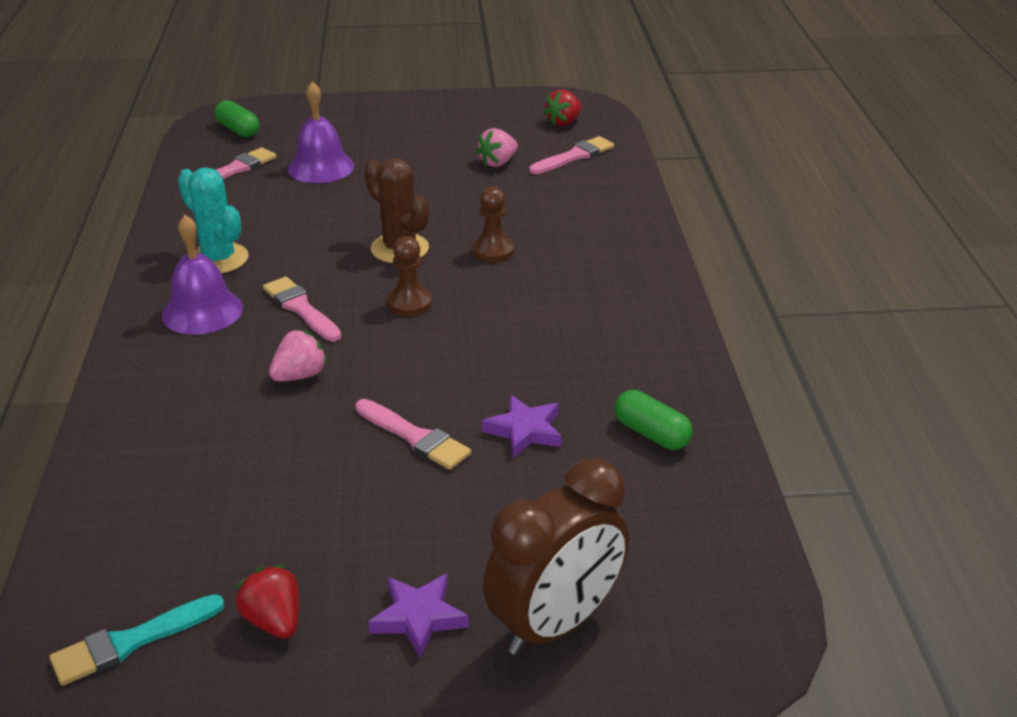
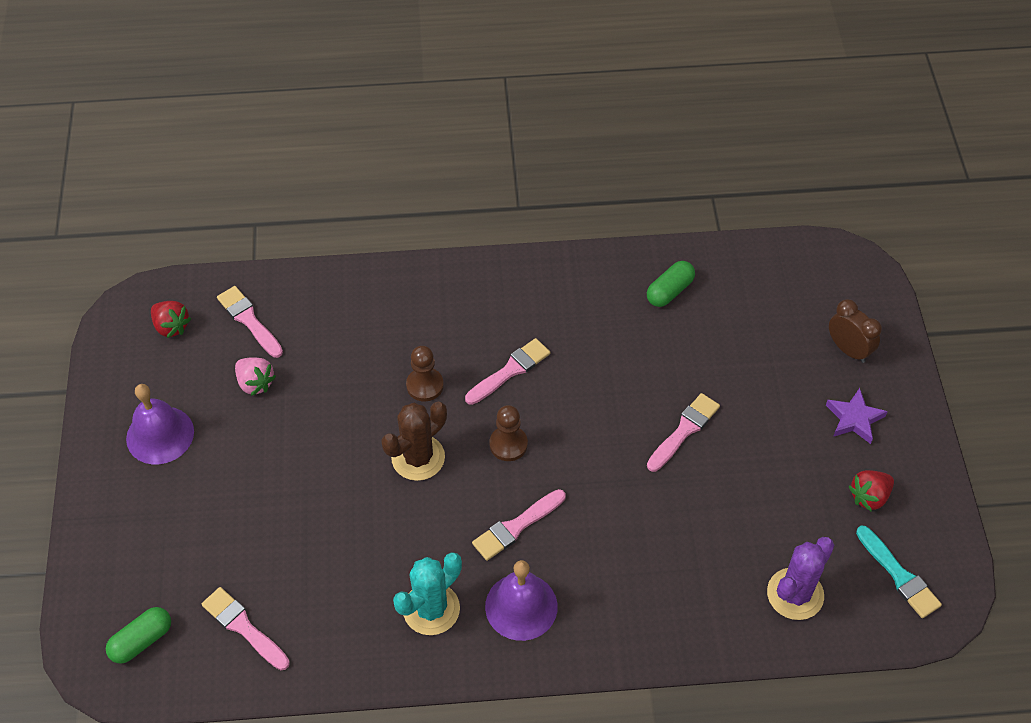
camera: 90 degrees left, 20 degrees up
pink strawberry [269,330,327,381] -> none
purple bell [288,81,354,183] -> purple bell moved to [126,384,194,465]
purple star [482,395,562,458] -> none
brown clock [483,458,629,655] -> brown clock [829,299,882,363], size x0.58
none -> pink brush [465,338,550,405]
none -> purple cactus [767,537,834,620]

